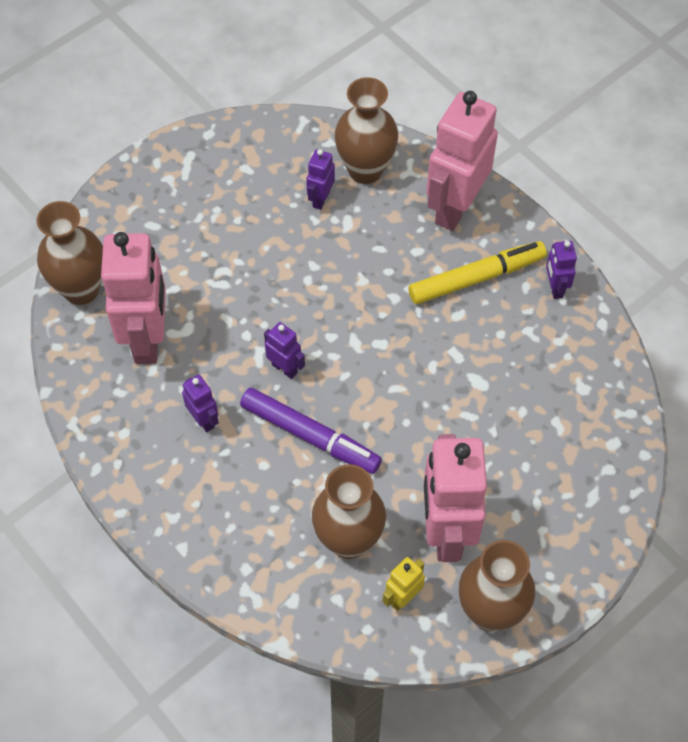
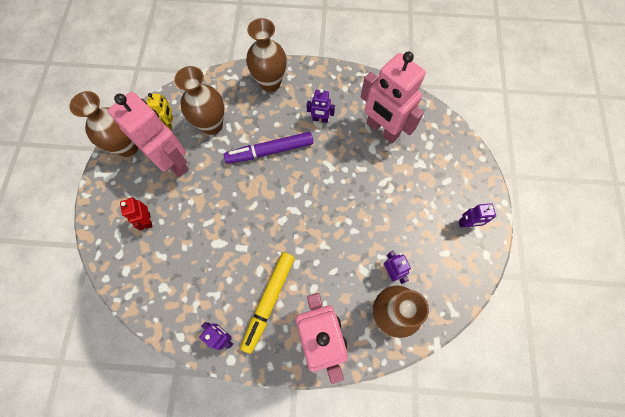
camera: 135 degrees right, 10 degrees up
brown vase [37,201,103,305] -> brown vase moved to [246,18,287,92]
purple robot [264,322,305,379] -> purple robot moved to [459,203,496,227]
none -> red robot [120,197,152,230]

